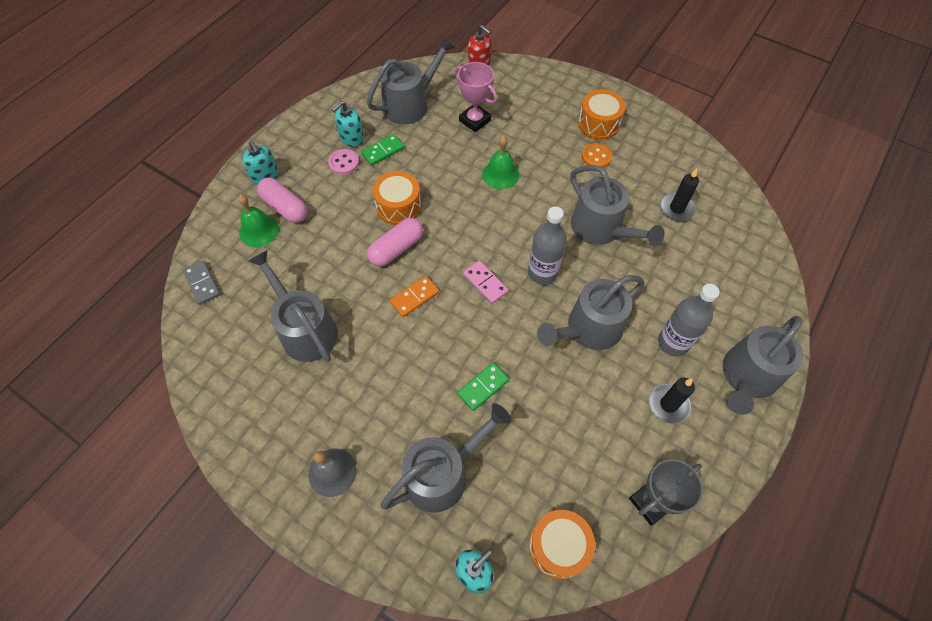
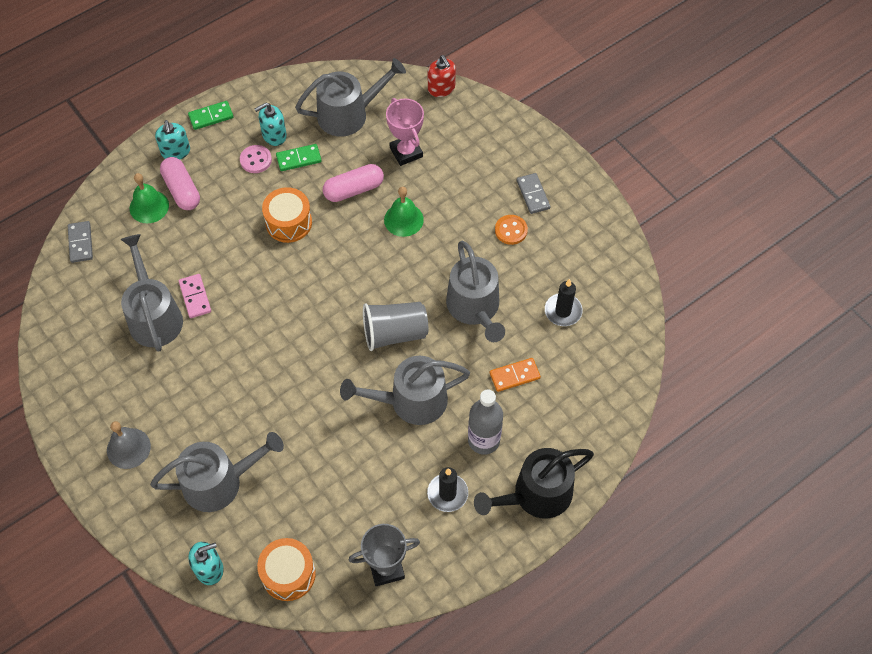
camera: 20 degrees right, 0 degrees up
pink capsule [367,218,423,267] -> pink capsule moved to [323,164,384,202]
orange domino [390,276,439,317] -> orange domino moved to [490,358,541,392]
green domino [457,363,509,411] -> green domino moved to [188,101,233,130]
pink domino [463,261,509,304] -> pink domino moved to [179,274,211,318]
grey bottle [528,207,567,285] -> grey cup [363,302,429,351]
orange drum [578,89,626,140] -> grey domino [517,173,550,214]
grey watering can [723,316,803,415] -> black watering can [474,448,594,519]

